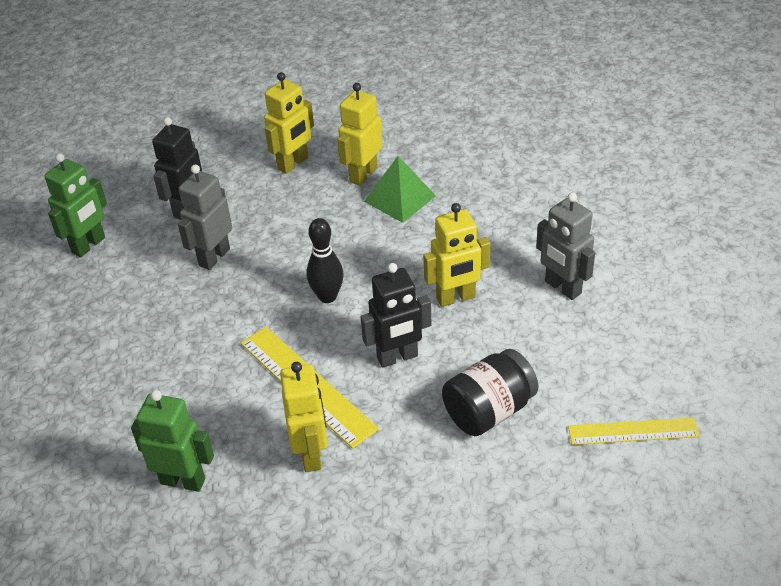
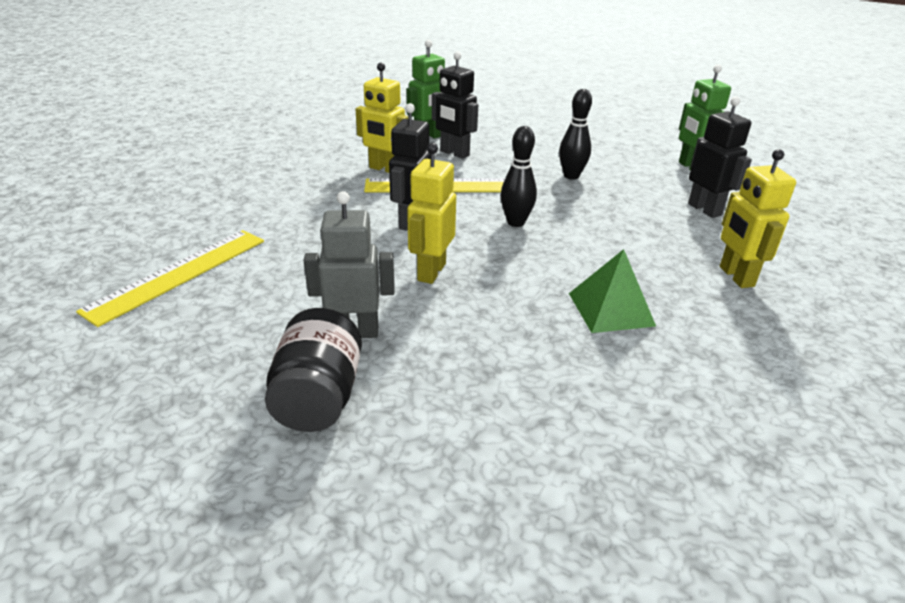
camera: 125 degrees right, 10 degrees down
grey robot [178,165,232,270] -> none
yellow robot [337,83,383,186] -> none
black jar [442,349,538,436] -> black jar moved to [265,308,362,432]
yellow ruler [568,418,700,445] -> yellow ruler [76,230,264,327], size x1.51
none -> black robot [432,52,478,159]
none -> black bowling pin [559,89,592,180]

